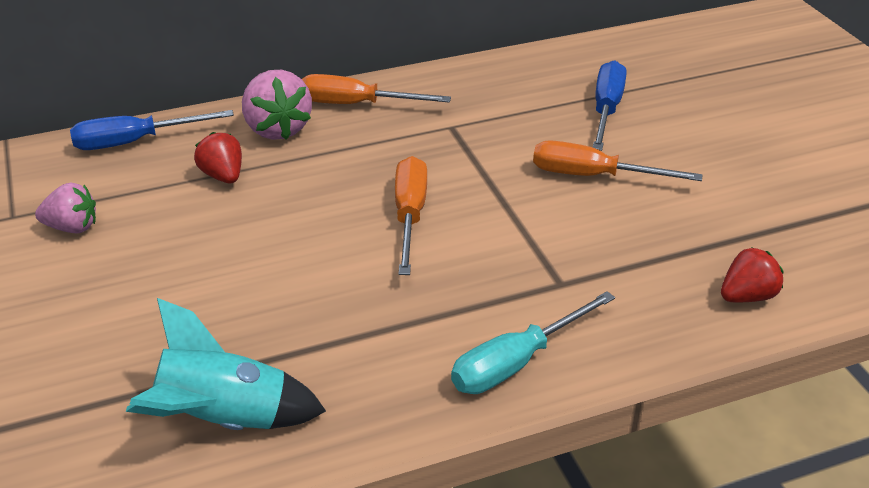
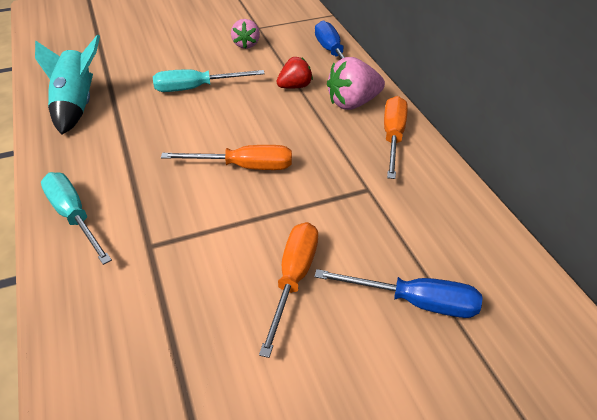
camera: 90 degrees right, 5 degrees up
red strawberry [721,247,783,302] -> none
none -> turquoise screwdriver [153,69,265,92]

